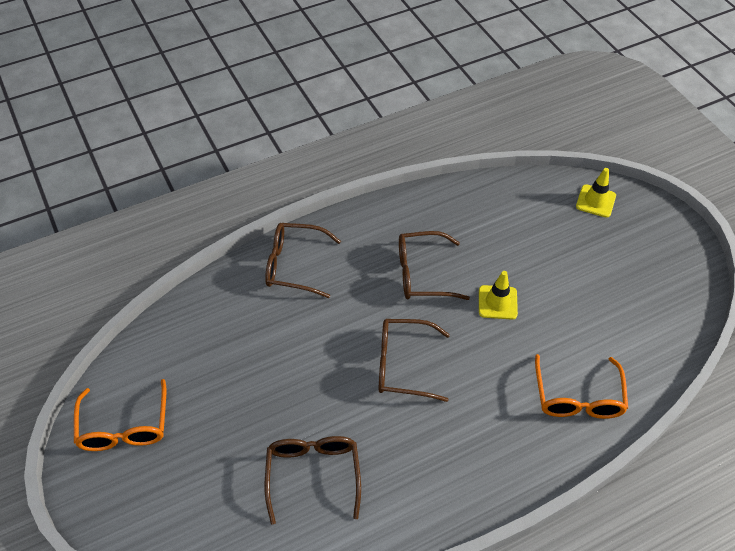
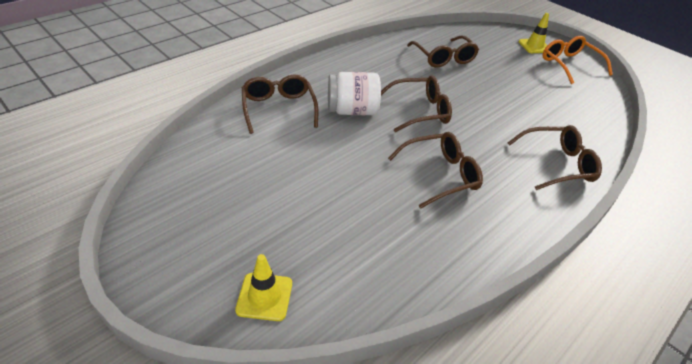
camera: 160 degrees right, 10 degrees down
yellow traffic cone [479,271,518,320] -> yellow traffic cone moved to [519,13,549,53]
orange glasses [535,354,628,419] -> brown glasses [242,74,318,134]
none -> white jar [328,72,381,115]

